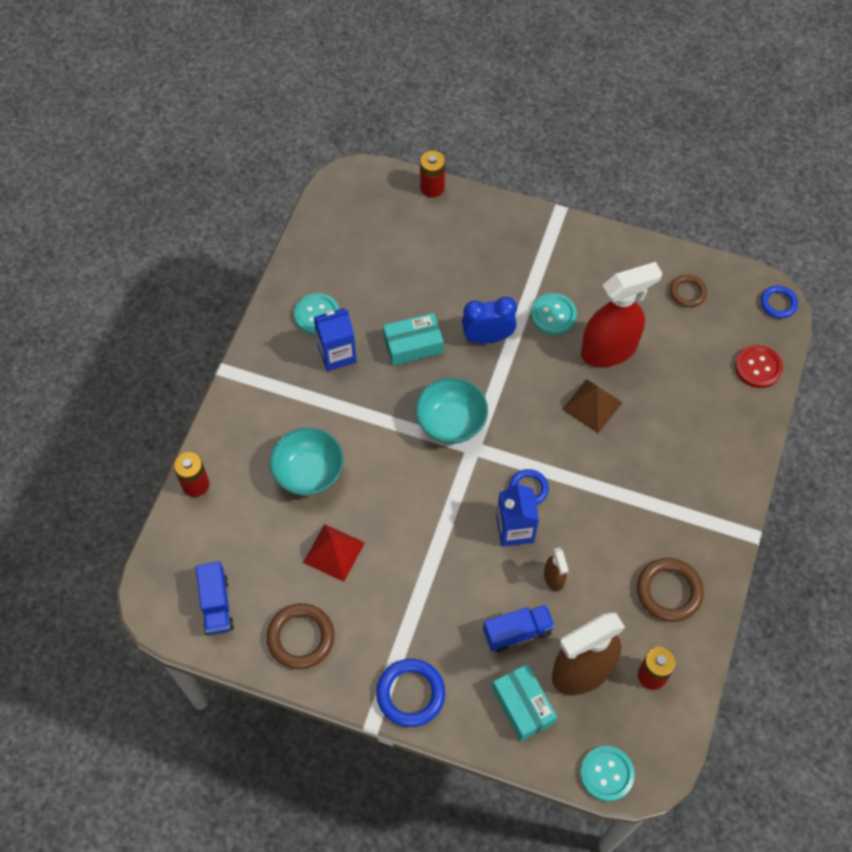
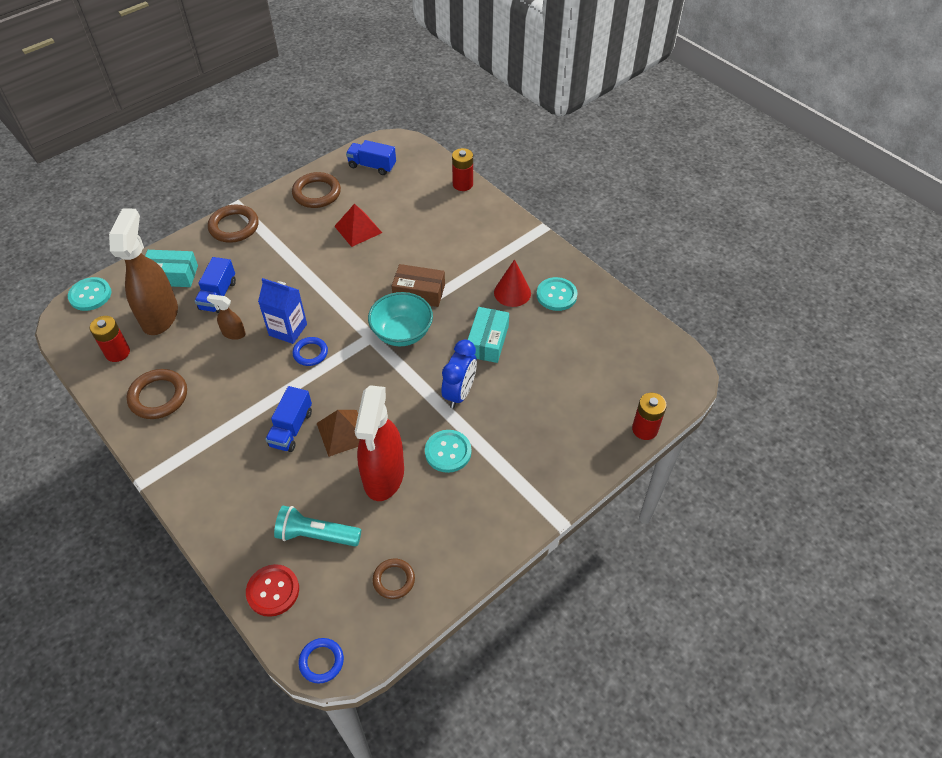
camera: 120 degrees right, 10 degrees down
turquoise bowl [269,427,344,496] -> none
blue carton [313,308,357,371] -> red cone [494,259,531,307]
blue ring [376,659,445,727] -> brown ring [208,205,259,243]
none -> blue truck [265,386,312,452]
none -> turquoise flashlight [274,506,361,546]
none -> brown box [392,264,445,307]

